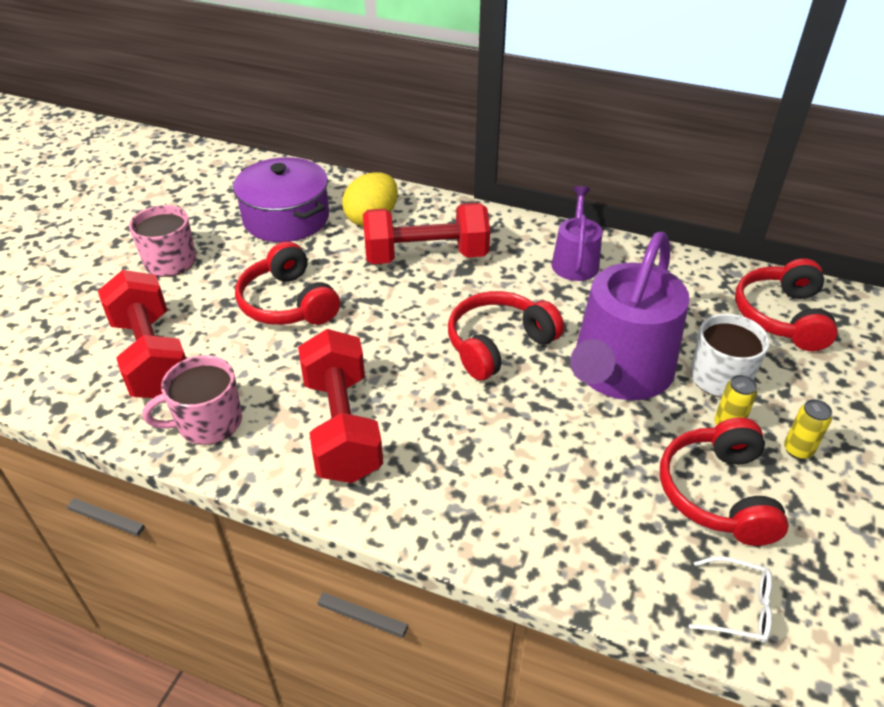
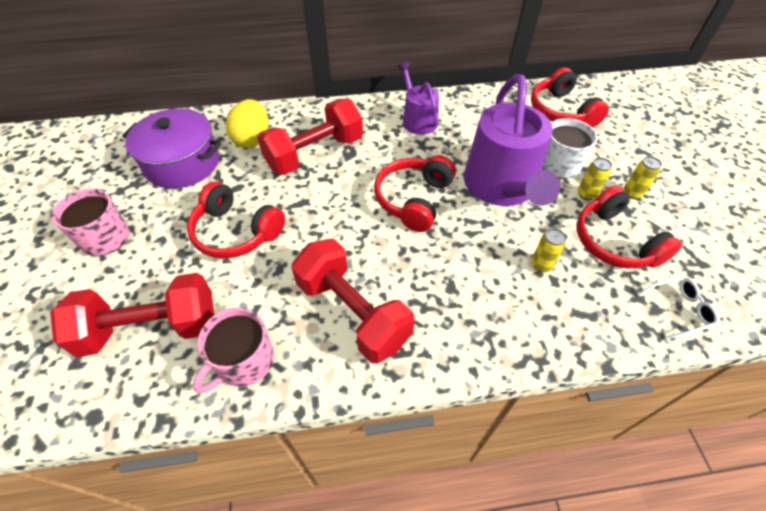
camera: 30 degrees left, 10 degrees up
red dumbbell [98,270,186,398] -> red dumbbell turned 45 degrees counterclockwise [50,273,214,357]
none -> yellow can [531,228,566,272]

